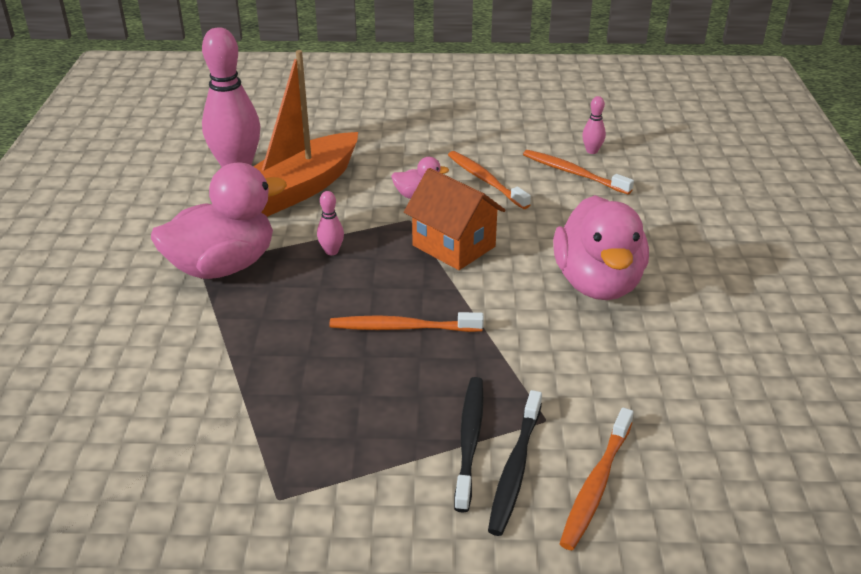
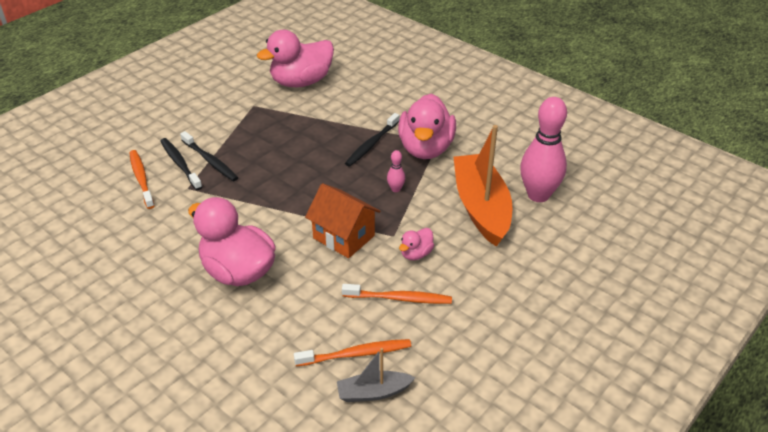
camera: 130 degrees right, 5 degrees up
orange toothbrush [329,312,484,332] -> none
orange house [404,168,505,270] -> orange house turned 45 degrees clockwise [305,183,381,258]
pink bowling pin [582,96,606,154] -> grey boat [337,348,415,402]
none -> pink duck [257,30,334,87]
none -> black toothbrush [345,113,399,167]

